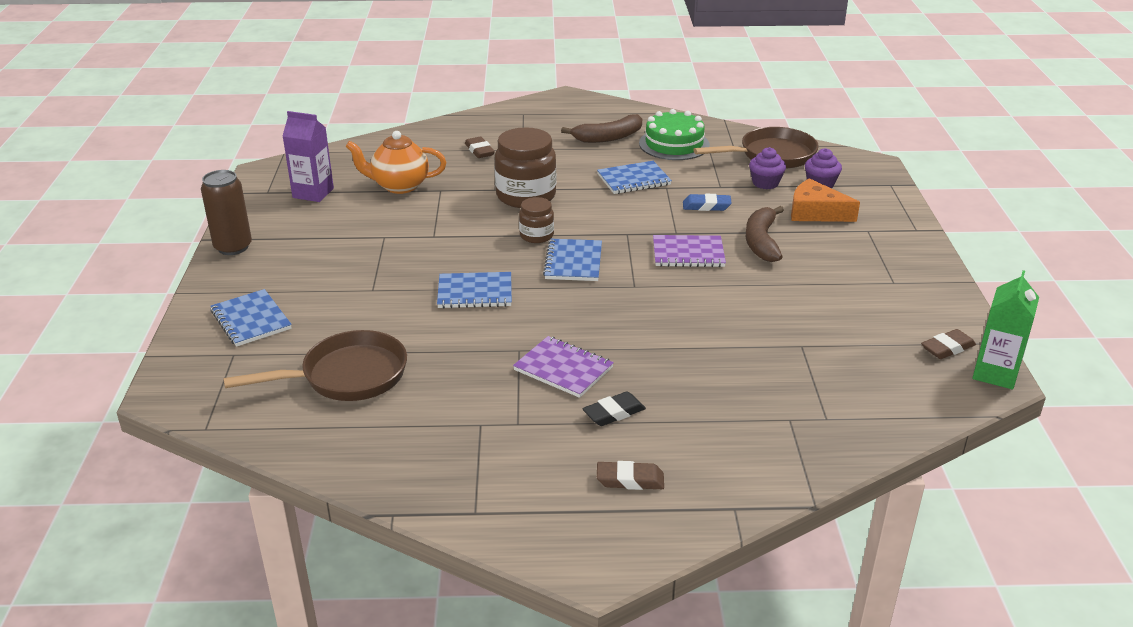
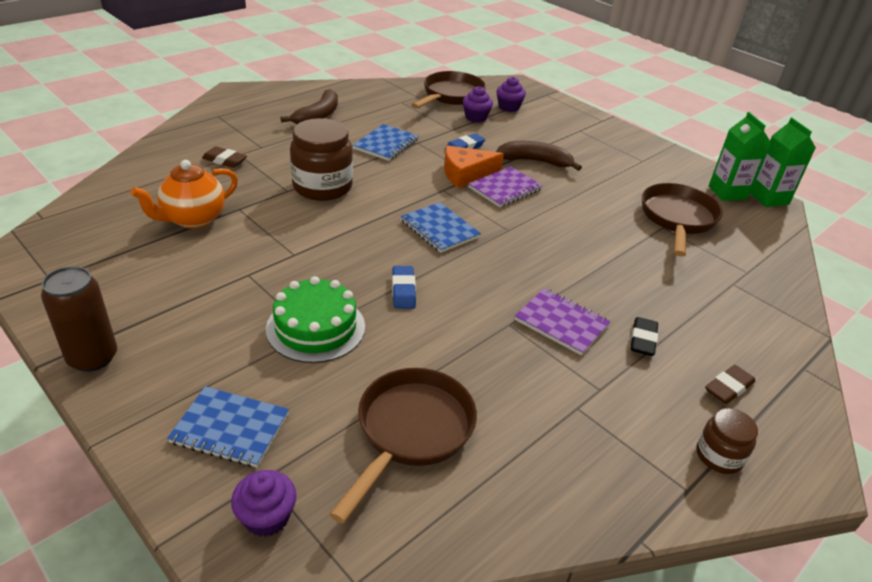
camera: 45 degrees left, 5 degrees up
purple carton [283,111,334,202] -> none
blue notebook [437,272,512,308] -> blue eraser [392,266,416,309]
purple notebook [513,336,614,398] -> purple notebook turned 45 degrees clockwise [514,288,611,356]
brown jar [519,197,554,243] -> brown jar moved to [696,408,758,474]
green cake [639,109,710,160] -> green cake moved to [266,276,365,363]
brown banana [746,206,784,262] -> brown banana turned 135 degrees clockwise [496,141,582,171]
orange cheese [791,178,860,222] -> orange cheese moved to [444,145,504,188]
brown eraser [921,329,976,359] -> green carton [709,112,771,201]
none -> purple cupcake [231,470,297,537]
none -> brown pan [642,183,723,257]

